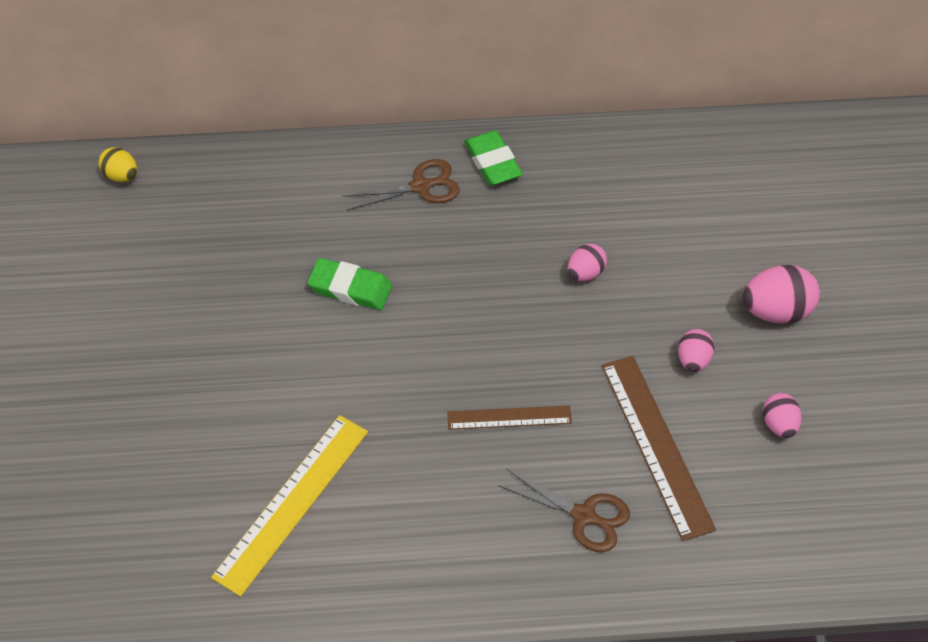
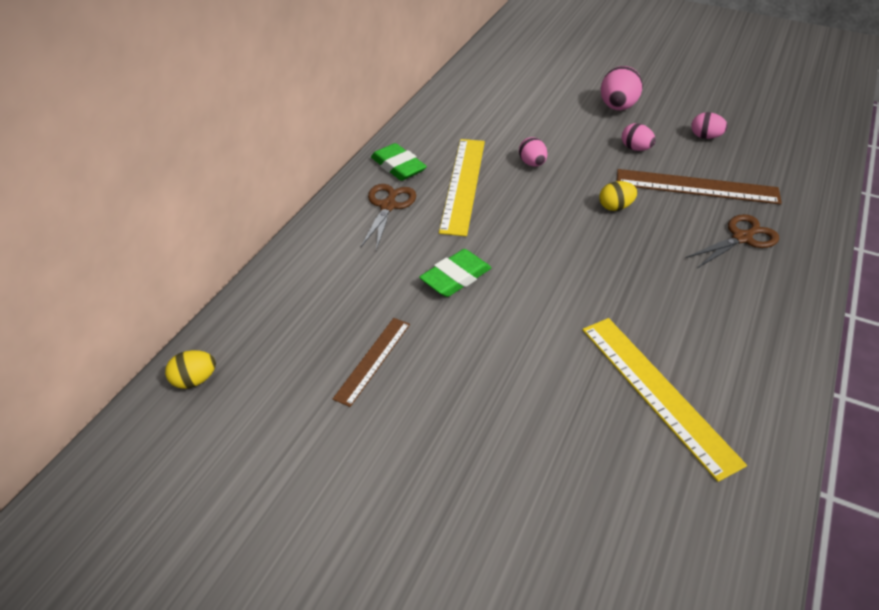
camera: 60 degrees left, 10 degrees down
brown ruler [447,405,572,430] -> brown ruler moved to [333,318,410,407]
green eraser [464,130,523,185] -> green eraser turned 45 degrees clockwise [371,143,427,181]
none -> yellow ruler [439,139,485,236]
none -> yellow egg [599,181,638,211]

